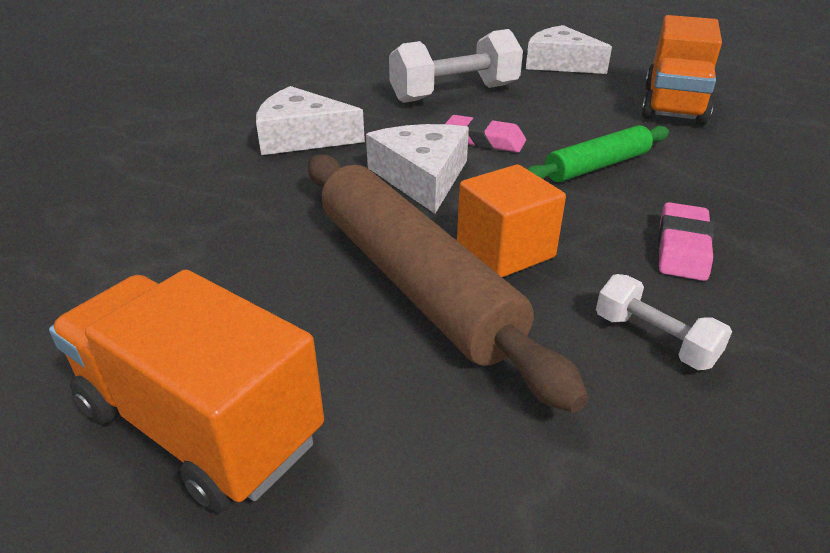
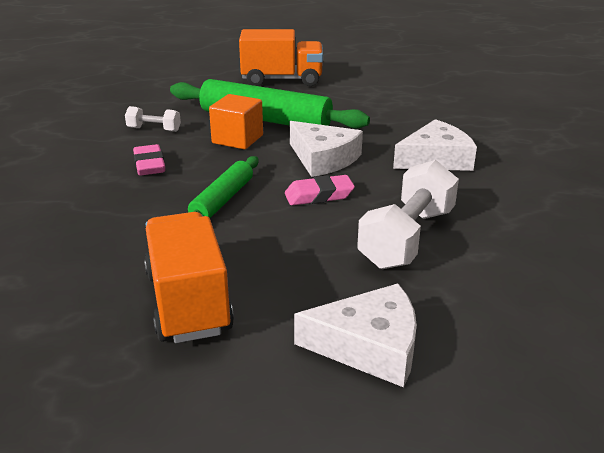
camera: 145 degrees right, 5 degrees down
brown rolling pin [308,155,589,413] -> green rolling pin [170,79,370,129]

